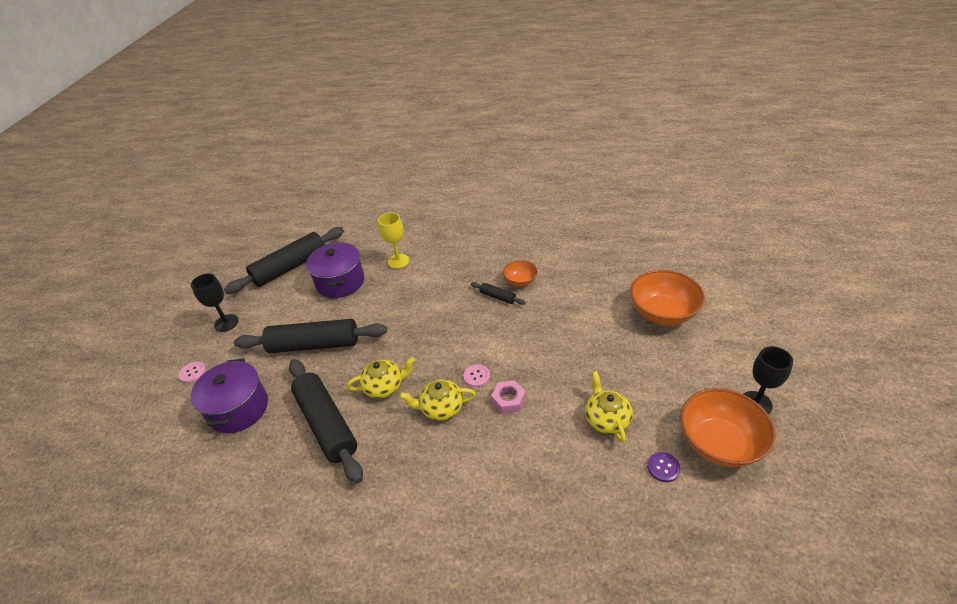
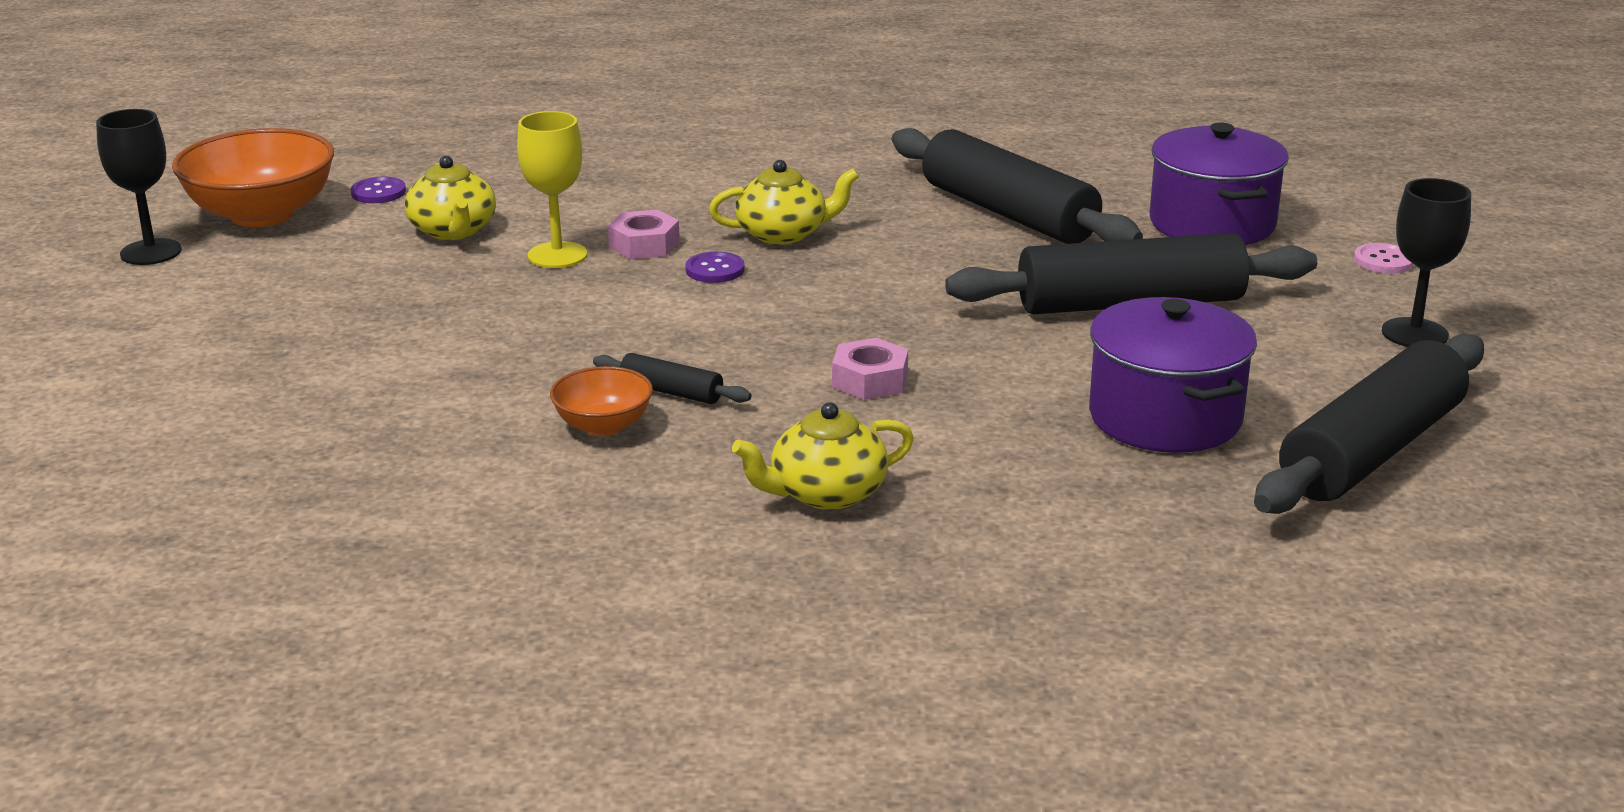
camera: 170 degrees right, 15 degrees down
yellow teapot [347,357,415,398] -> yellow teapot moved to [732,402,914,510]
yellow goblet [378,212,409,269] -> yellow goblet moved to [517,111,587,268]
pink button [463,364,490,387] -> purple button [685,252,745,283]
orange bowl [630,270,705,326] -> none
none -> pink nut [832,338,908,400]

